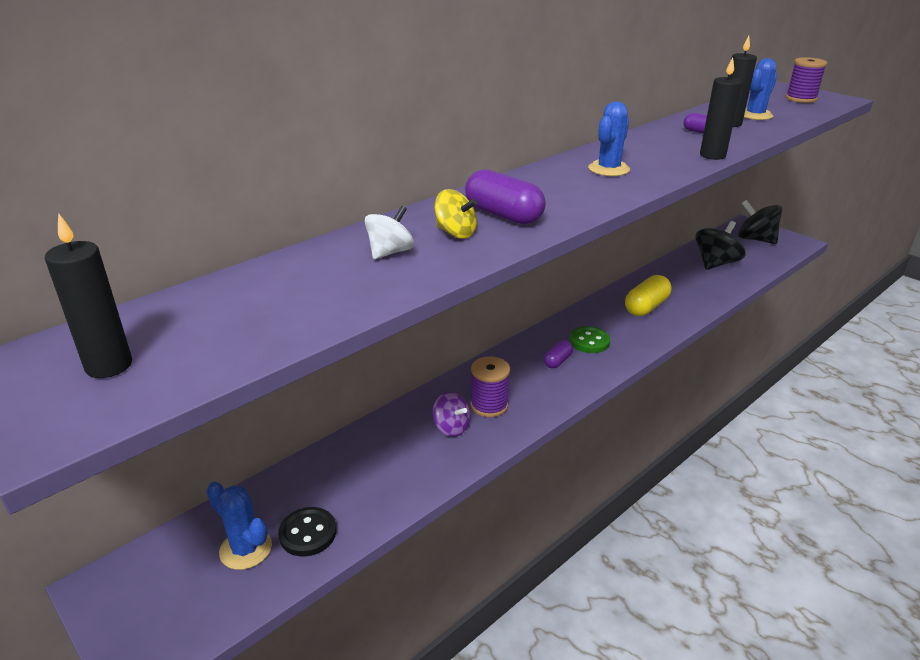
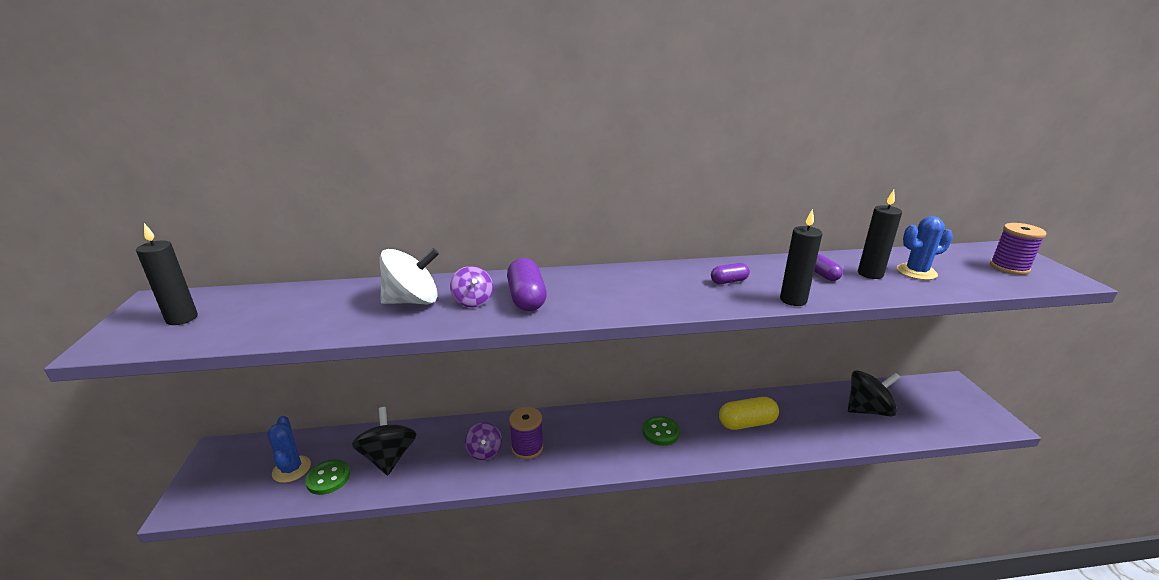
camera: 35 degrees right, 5 degrees down
black button [278,507,336,557] -> green button [305,459,350,495]
white spinning top [365,206,414,259] -> white spinning top [379,248,439,304], size x1.65
yellow spinning top [435,189,477,239] -> purple spinning top [450,266,493,308]
purple capsule [544,340,573,368] -> purple capsule moved to [711,263,750,284]
blue cactus [588,102,630,176] -> none
black spinning top [738,200,783,244] -> black spinning top moved to [352,407,417,476]

